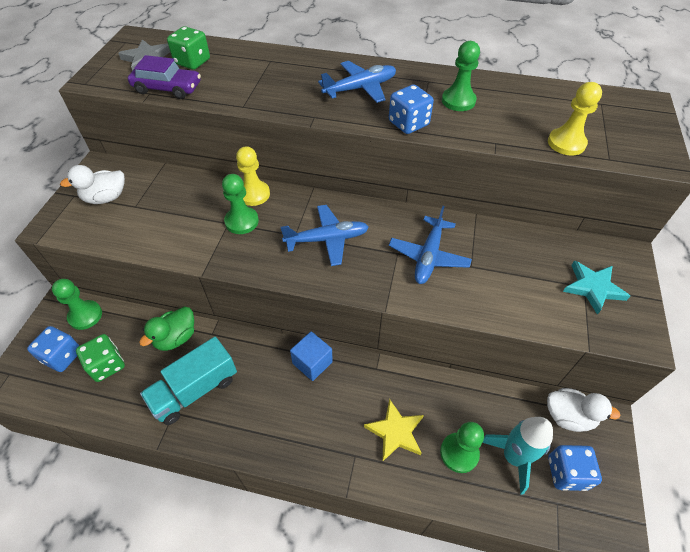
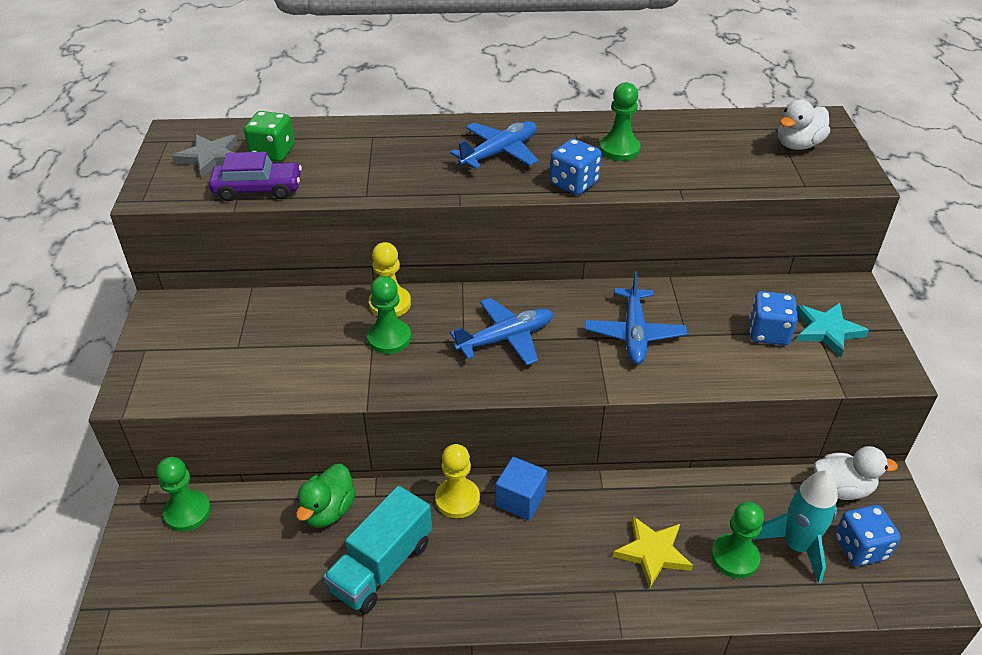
camera: 15 degrees left, 10 degrees down
blue dice [27,326,79,372] -> blue dice moved to [749,291,798,345]
white duck [60,165,125,204] -> white duck moved to [778,99,830,150]
green dice [76,334,125,382] -> none
yellow pawn [548,82,602,156] -> yellow pawn moved to [435,444,480,518]

